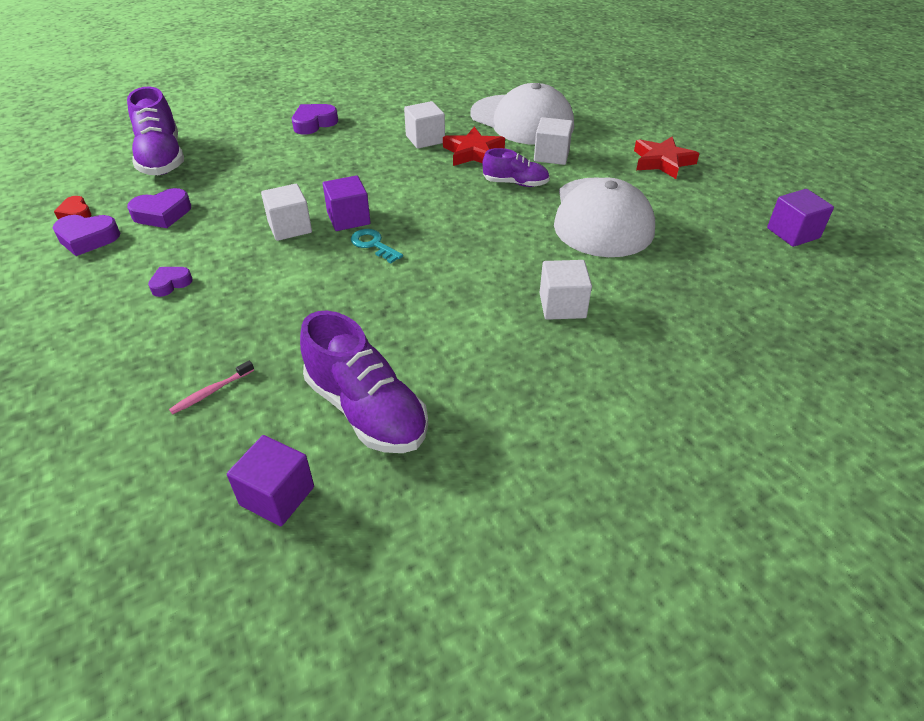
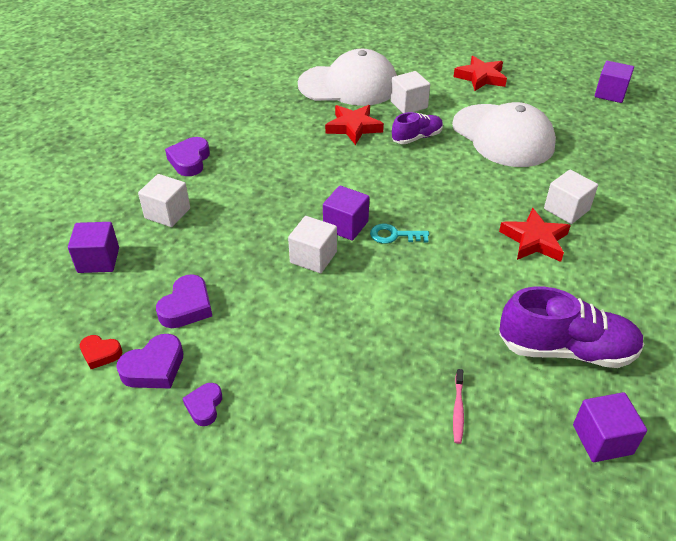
camera: 40 degrees left, 0 degrees up
purple shoe [127,87,184,175] -> purple cube [68,222,119,273]
purple heart [148,267,193,297] -> purple heart moved to [183,383,222,426]
white cube [404,101,445,149] -> white cube moved to [138,174,190,227]
none -> red star [499,208,571,262]

